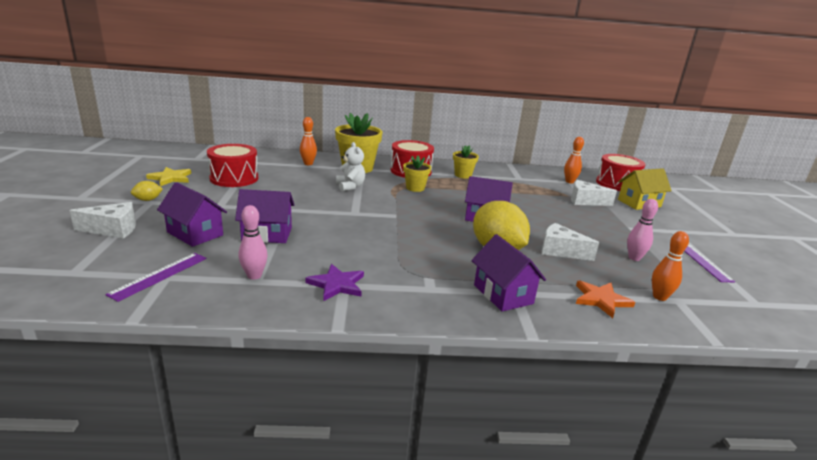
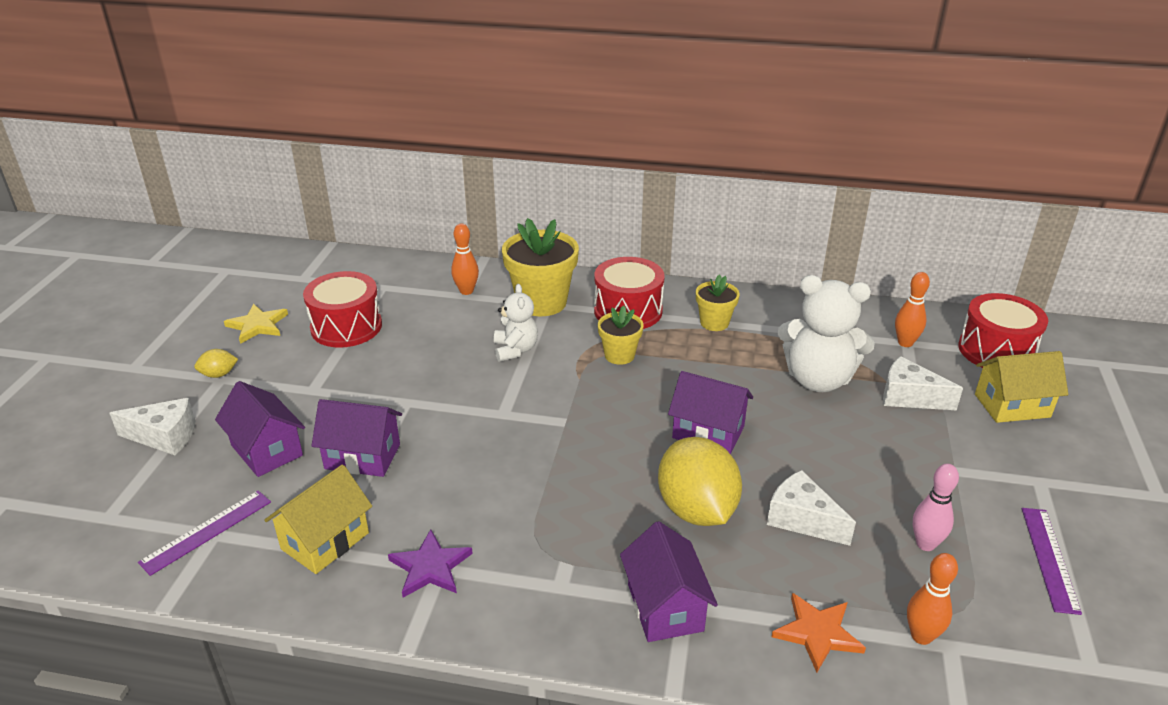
camera: 15 degrees right, 10 degrees up
pink bowling pin [239,205,268,280] -> yellow house [264,464,372,574]
none -> white teddy bear [778,275,875,392]

